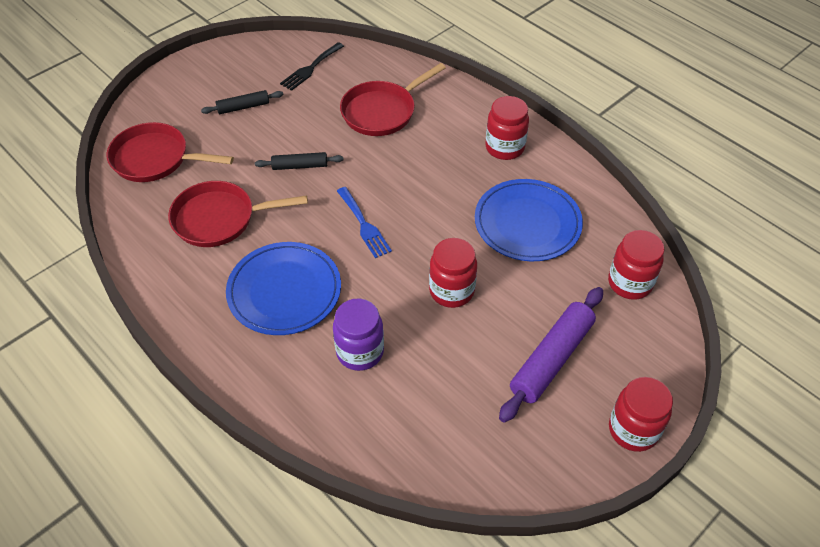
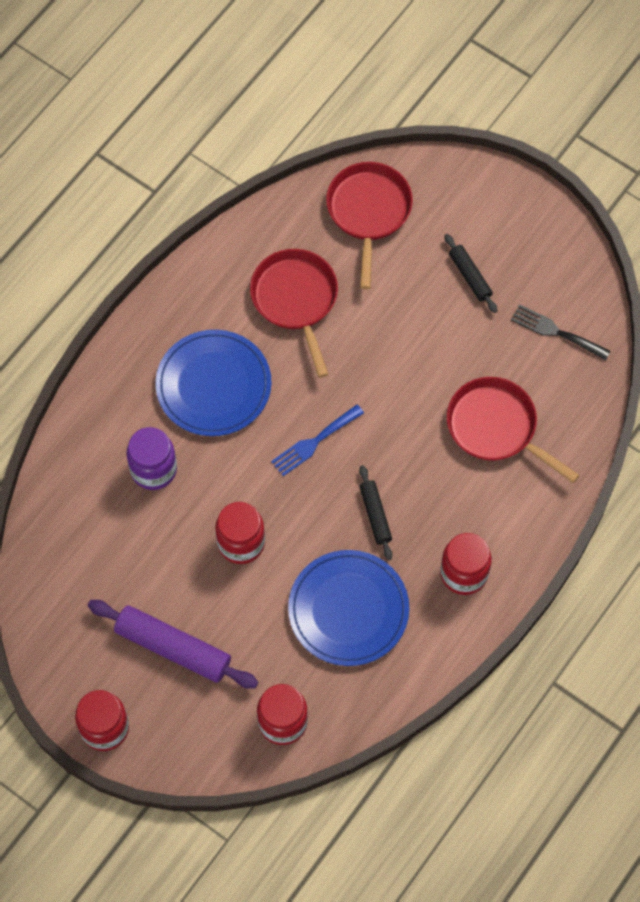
camera: 80 degrees right, 15 degrees up
black rolling pin [255,152,344,170] -> black rolling pin moved to [359,465,392,560]

